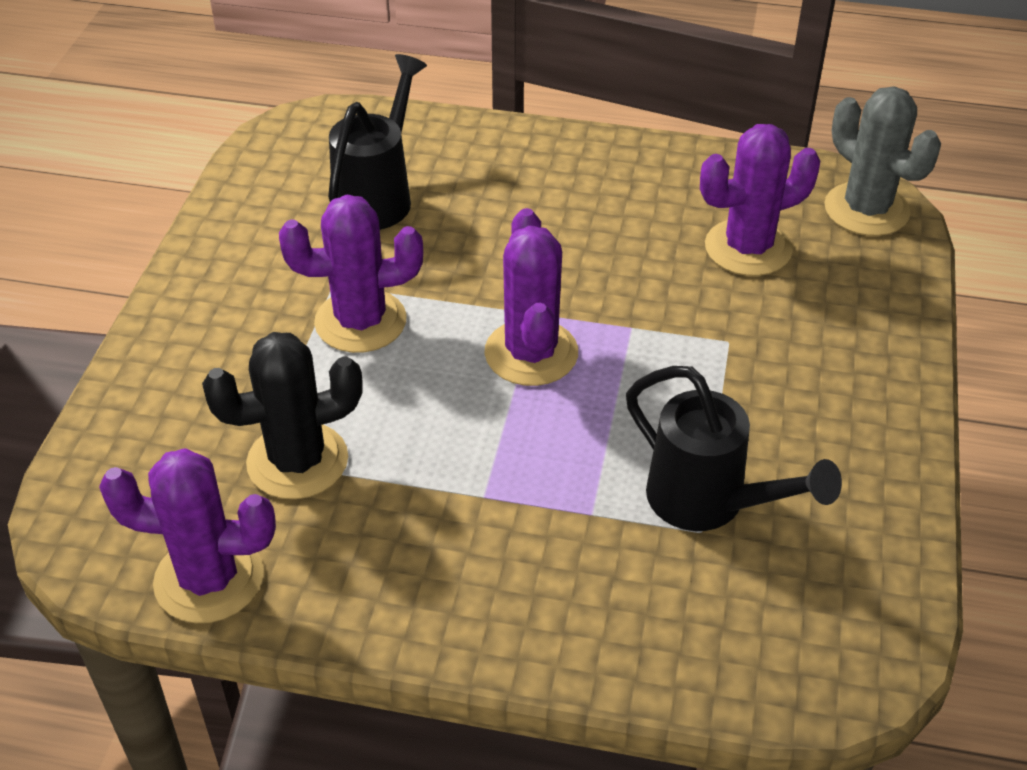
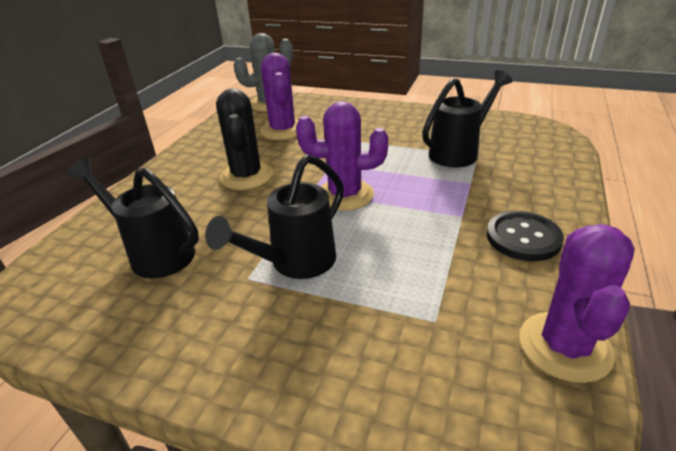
camera: 80 degrees left, 10 degrees down
black cactus [202,332,363,499] -> black cactus moved to [216,88,273,190]
purple cactus [279,194,423,353] -> black watering can [205,154,344,279]
none -> black button [486,211,564,261]

